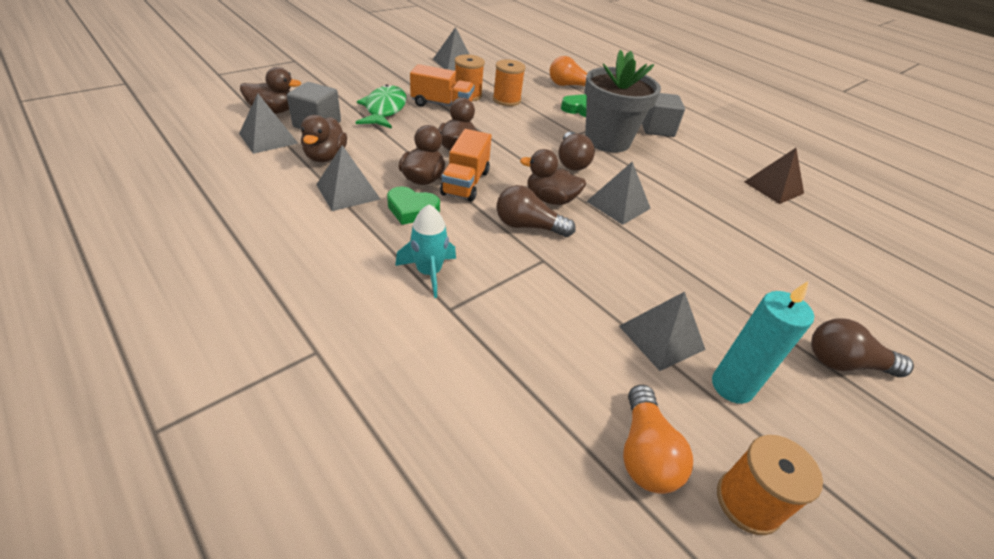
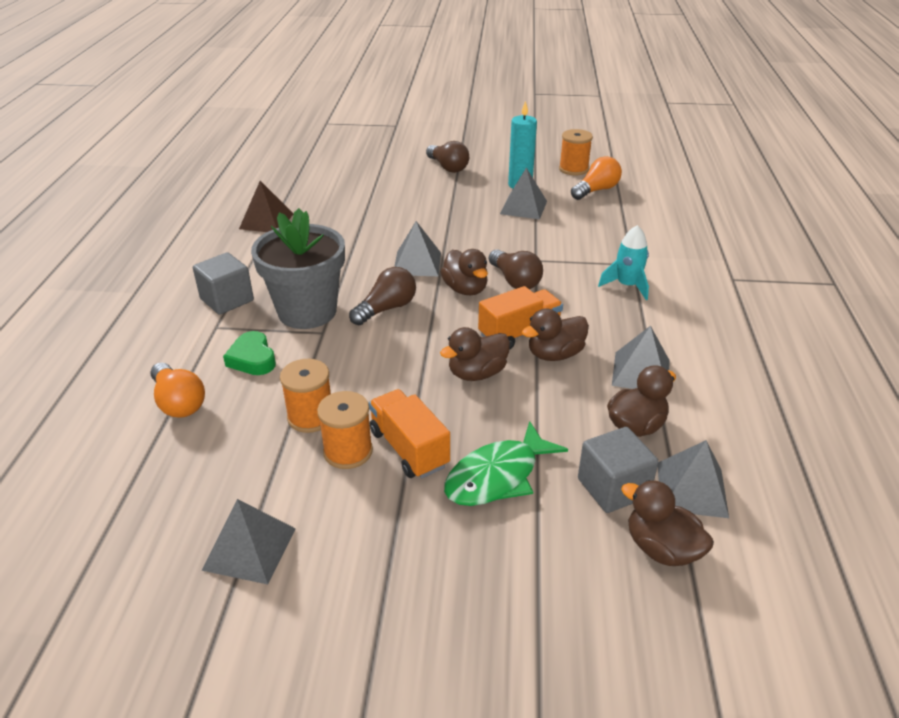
camera: 130 degrees left, 5 degrees down
green heart [387,186,440,225] -> none

